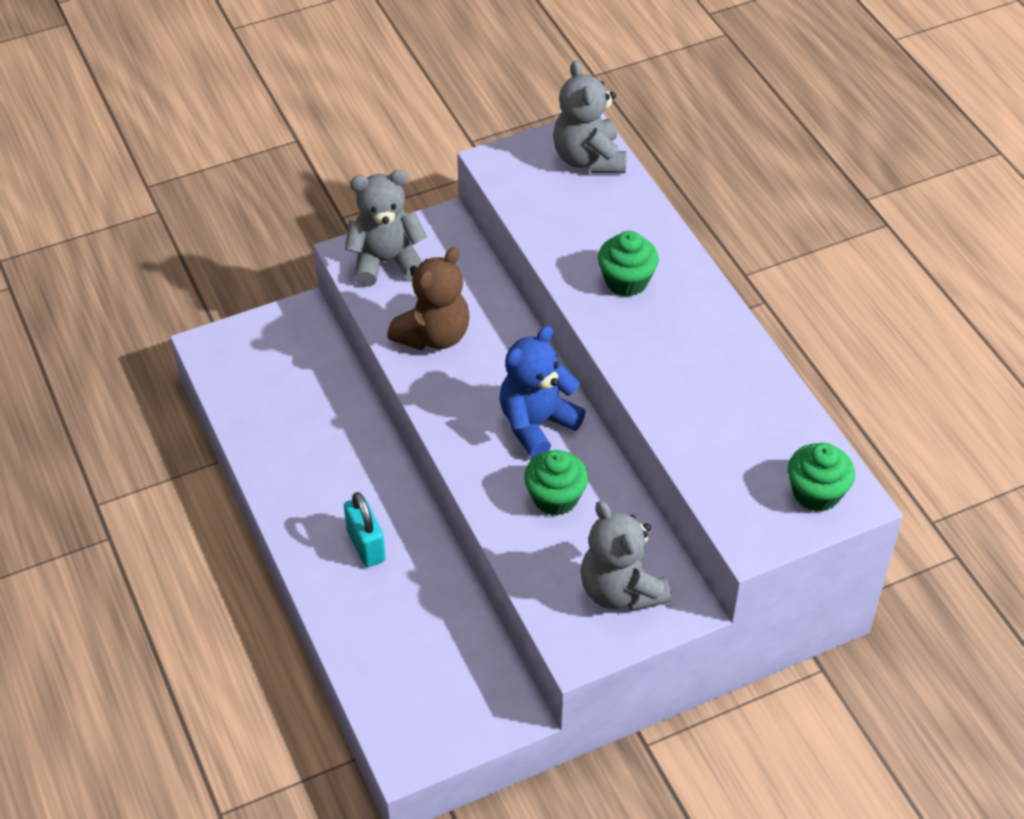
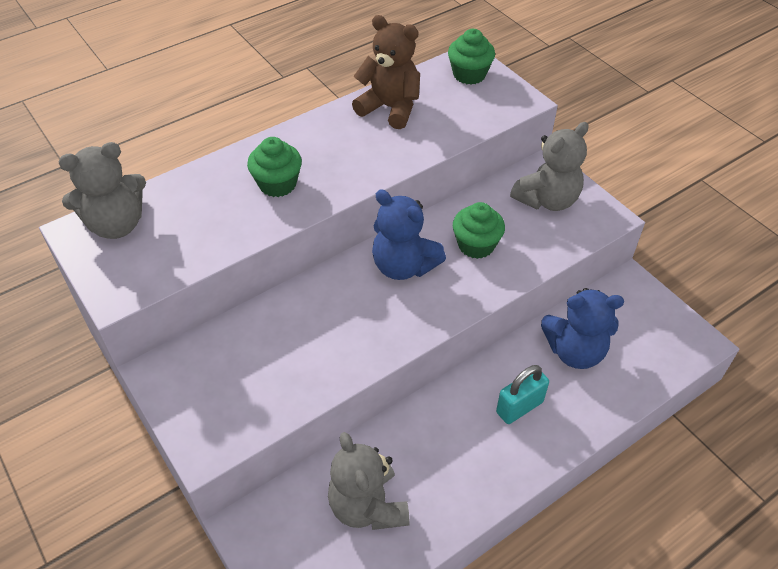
camera: 100 degrees left, 0 degrees up
grey teddy bear [345,170,427,287] -> grey teddy bear moved to [328,432,410,530]
brown teddy bear [387,247,470,350] -> brown teddy bear moved to [352,15,420,129]
none -> blue teddy bear [541,288,624,369]

